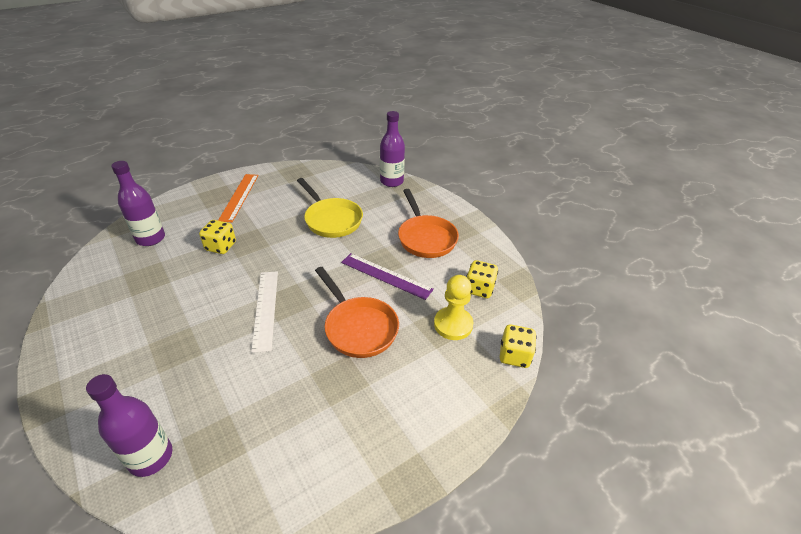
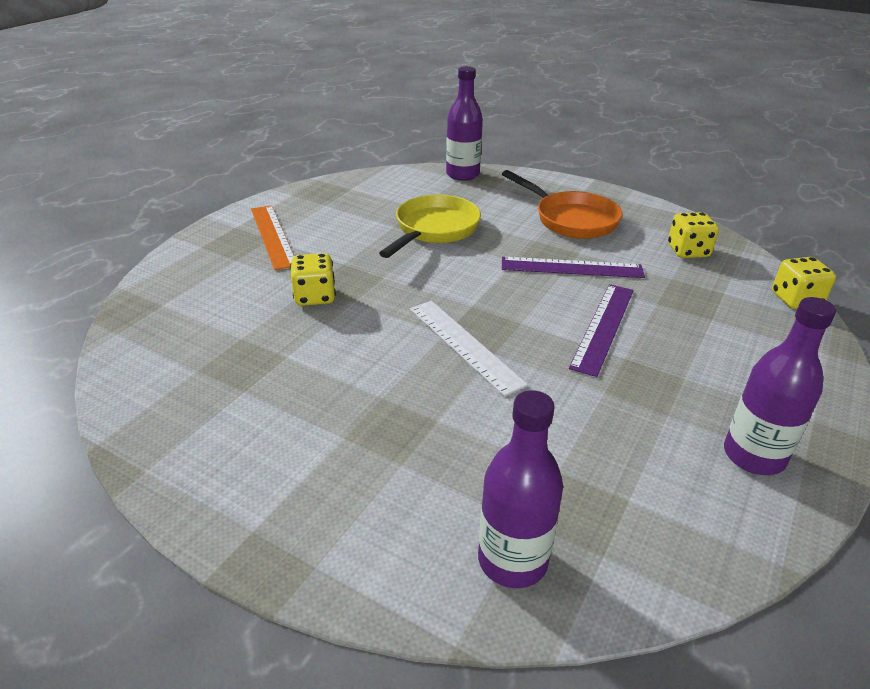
camera: 25 degrees left, 5 degrees down
purple bottle [111,161,165,246] -> purple bottle moved to [724,297,836,475]
yellow pan [297,178,363,238] -> yellow pan turned 90 degrees counterclockwise [379,195,481,258]
orange pan [315,267,399,358] -> purple ruler [569,284,634,377]
yellow pawn [434,275,473,340] -> none

